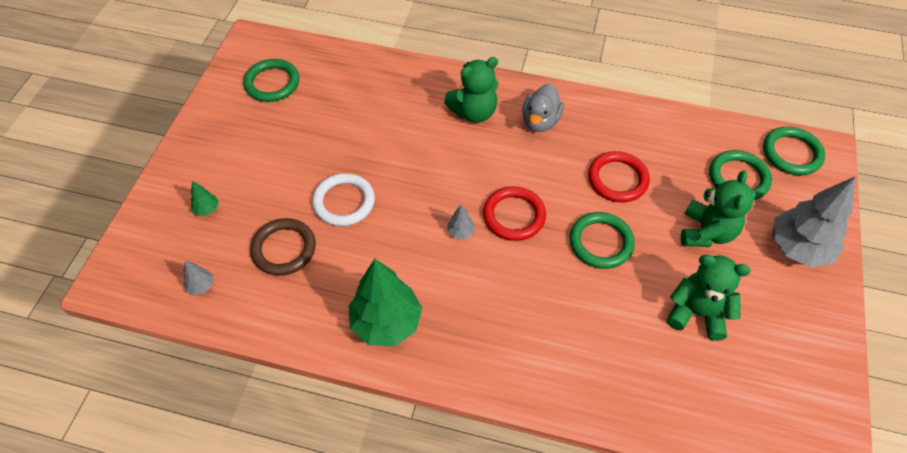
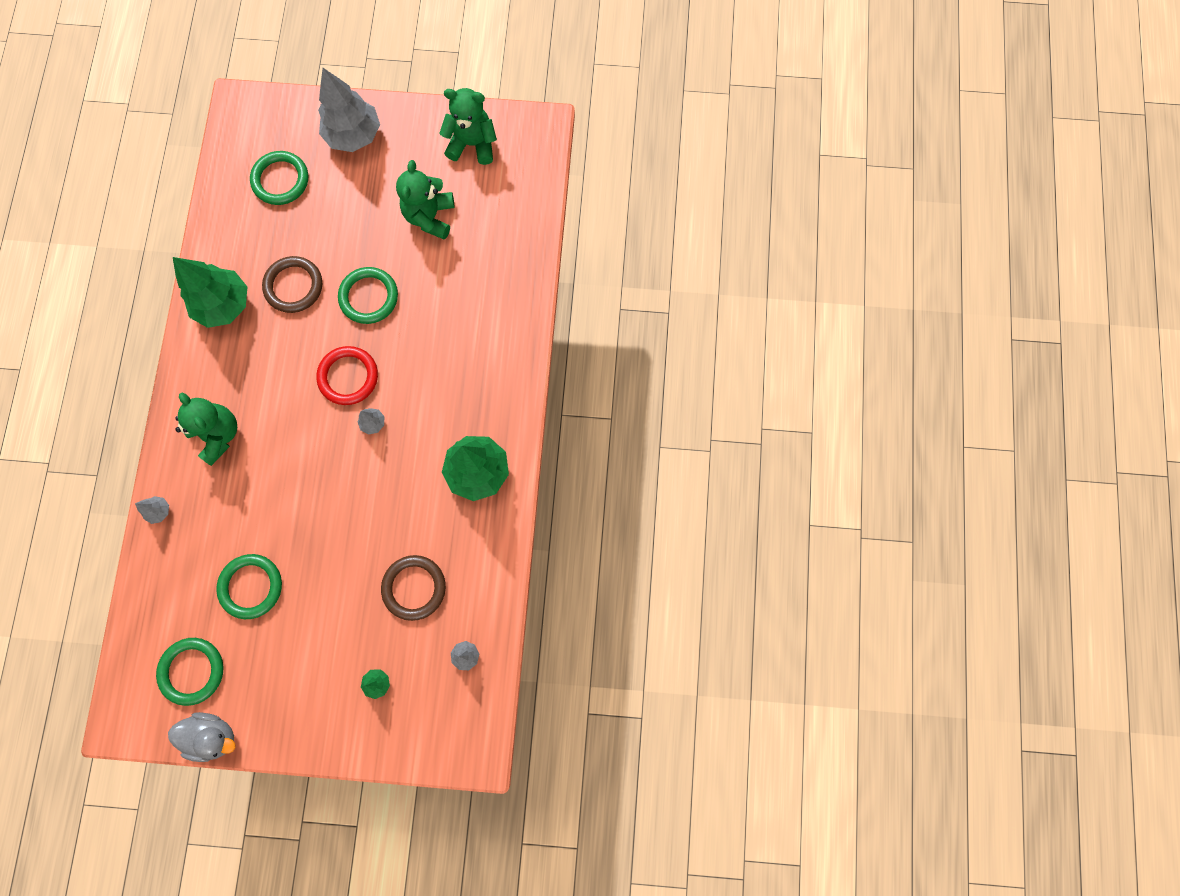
camera: 100 degrees left, 20 degrees up
white ring [312,173,375,226] -> none
grey duck [522,84,564,132] -> grey duck moved to [168,712,236,762]
red ring [588,151,650,202] -> brown ring [262,256,322,313]
green teddy bear [681,171,754,247] -> green teddy bear moved to [439,88,497,165]
green ring [763,126,825,175] -> green ring moved to [216,554,282,619]
none -> grey tree [135,496,169,524]
none -> green tree [173,257,247,328]

